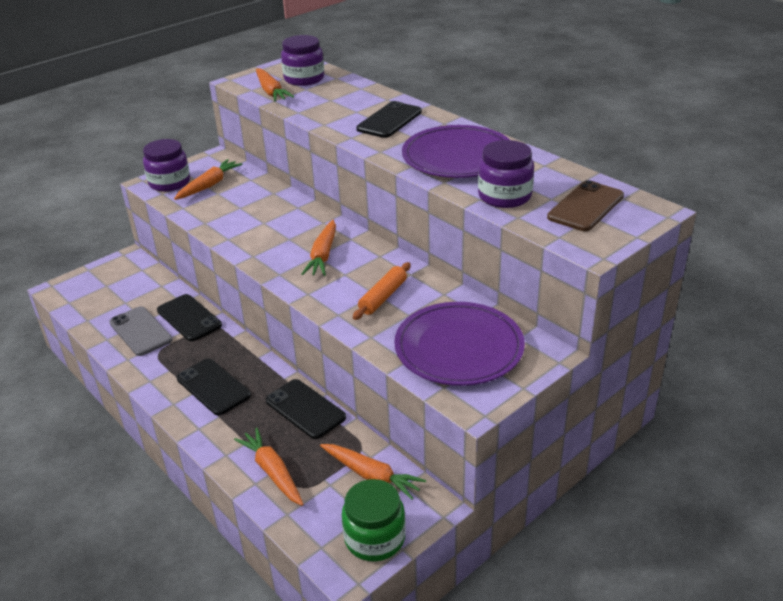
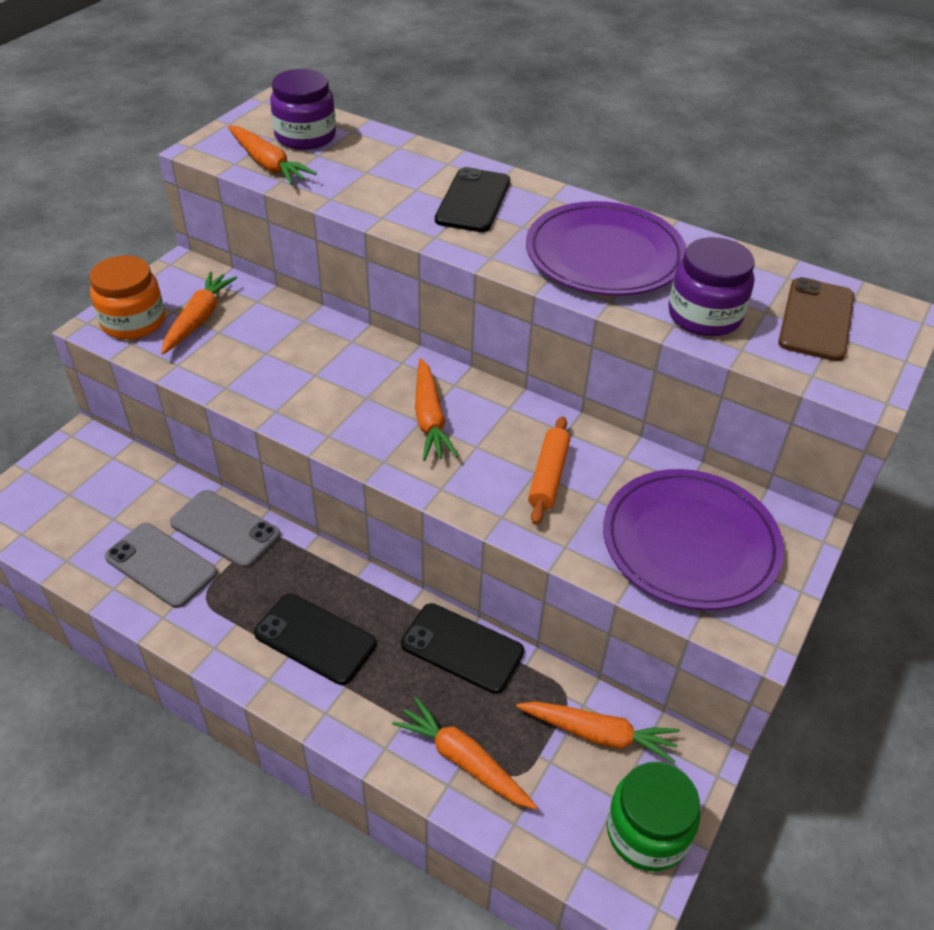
camera: 20 degrees left, 10 degrees up
purple jar [143,139,190,192] -> orange jar [90,256,165,340]
black phone [157,294,222,341] -> grey phone [170,490,280,568]

